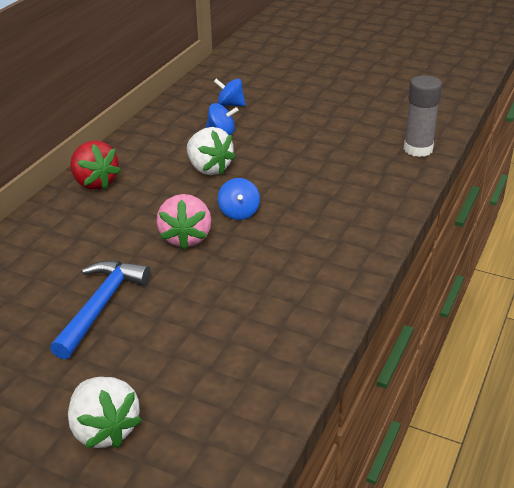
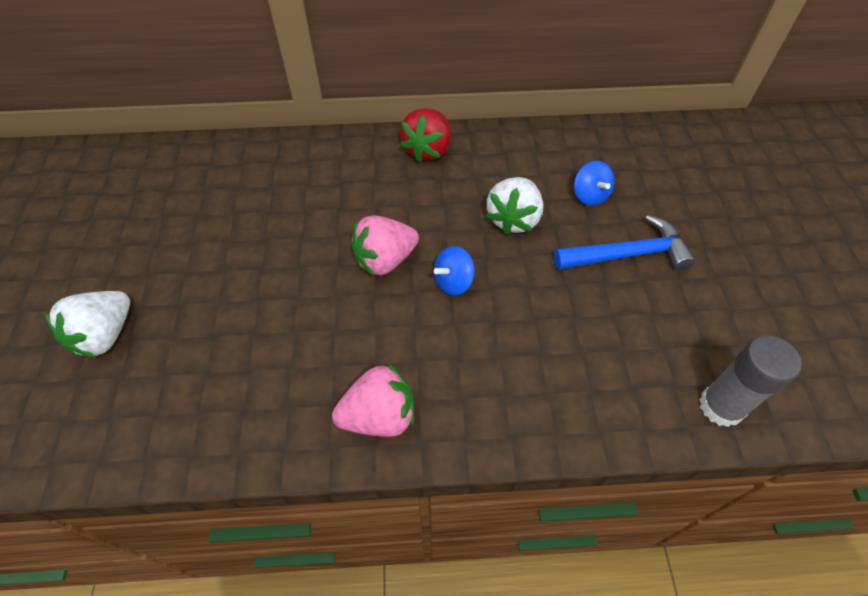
camera: 60 degrees right, 20 degrees up
blue hammer [50,260,151,359] -> blue hammer moved to [554,215,695,271]
blue spinning top [214,79,246,106] -> none
none -> pink strawberry [332,363,414,437]

